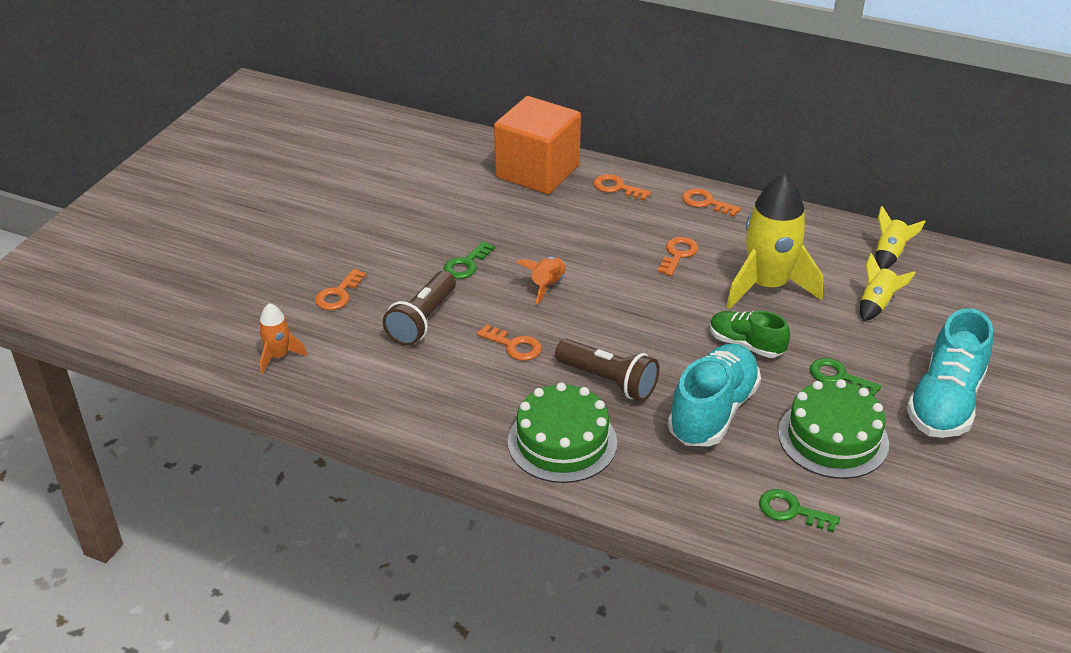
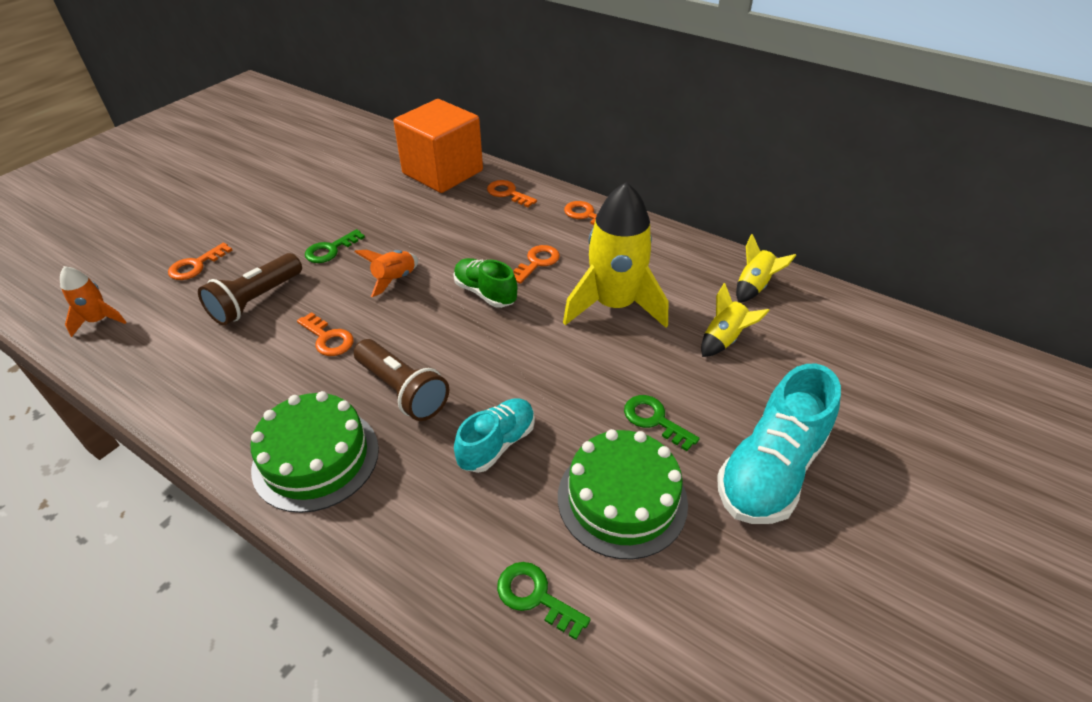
camera: 10 degrees right, 5 degrees up
turquoise shoe [668,344,761,446] -> turquoise shoe [454,398,535,473], size x0.61
green shoe [710,311,790,358] -> green shoe moved to [453,258,517,308]

